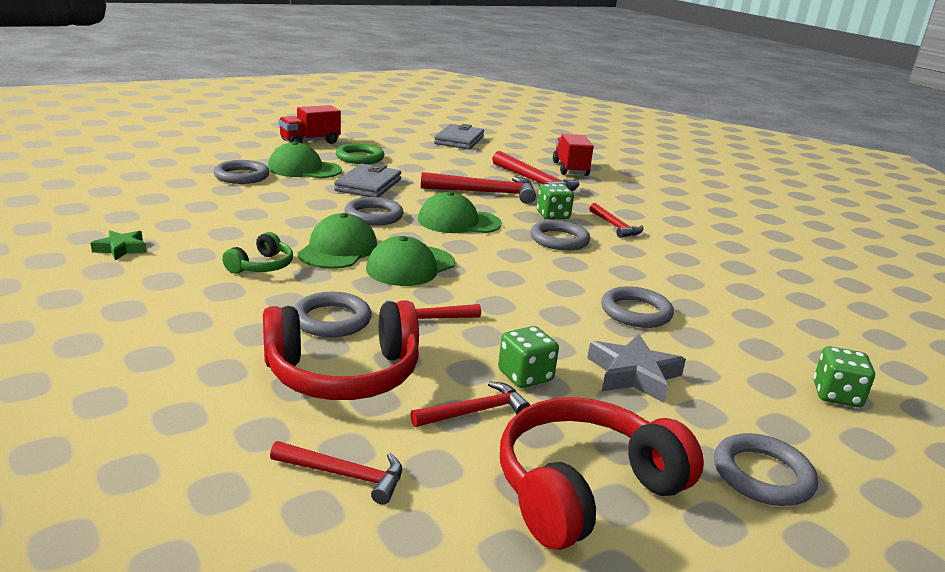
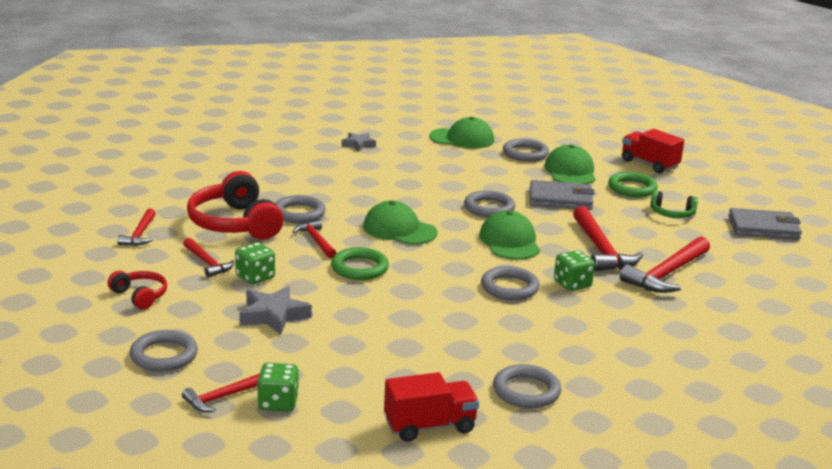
camera: 80 degrees right, 0 degrees up
green star [91,230,147,260] -> grey star [341,132,376,152]
green headphones [222,232,293,274] -> green headphones moved to [650,191,698,218]
green cap [298,213,377,269] -> green cap moved to [429,117,494,149]
red headphones [500,397,704,550] -> red headphones [108,271,167,310], size x0.51
red truck [553,134,594,176] -> red truck moved to [384,372,479,442]
red hammer [589,203,643,238] -> red hammer moved to [182,373,260,412]
grey ring [601,286,674,328] -> grey ring moved to [493,364,561,408]
none -> green ring [331,247,389,280]

